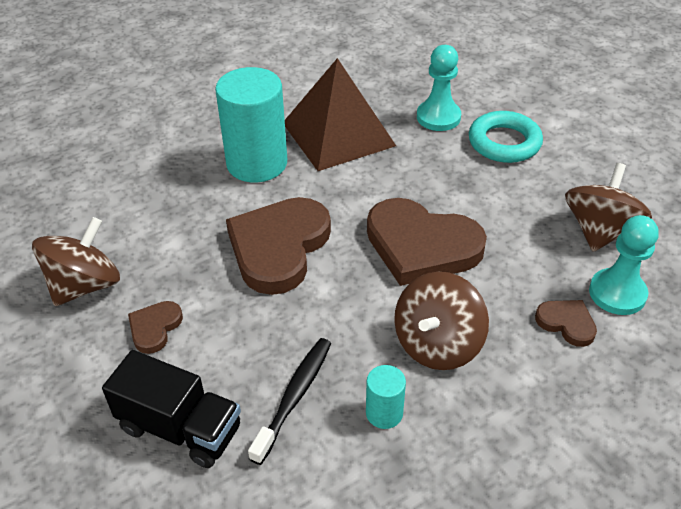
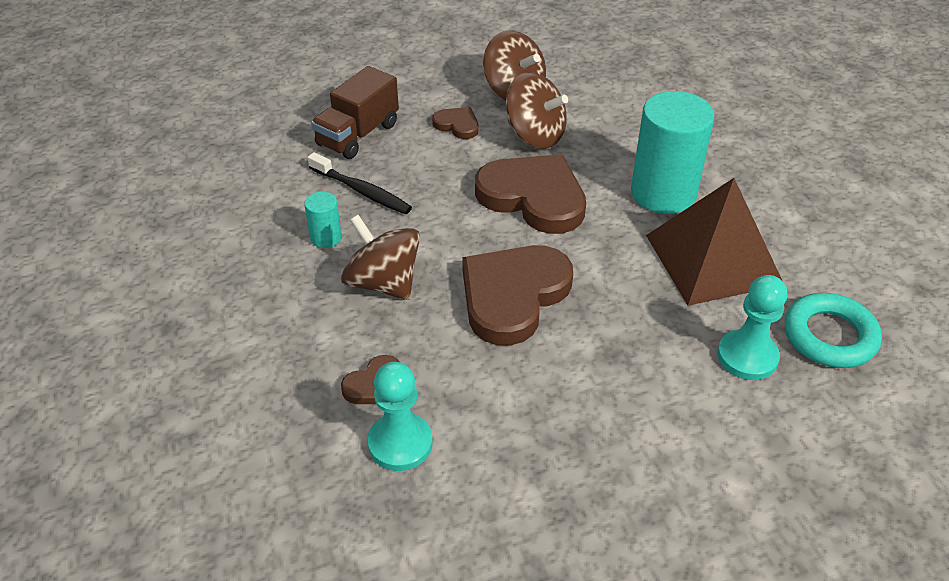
camera: 100 degrees right, 0 degrees up
black truck [102,350,241,468] -> brown truck [311,66,399,159]
turquoise ring [469,111,543,163] -> turquoise ring moved to [785,293,882,368]
brown spinning top [565,163,652,252] -> brown spinning top moved to [506,72,568,149]

